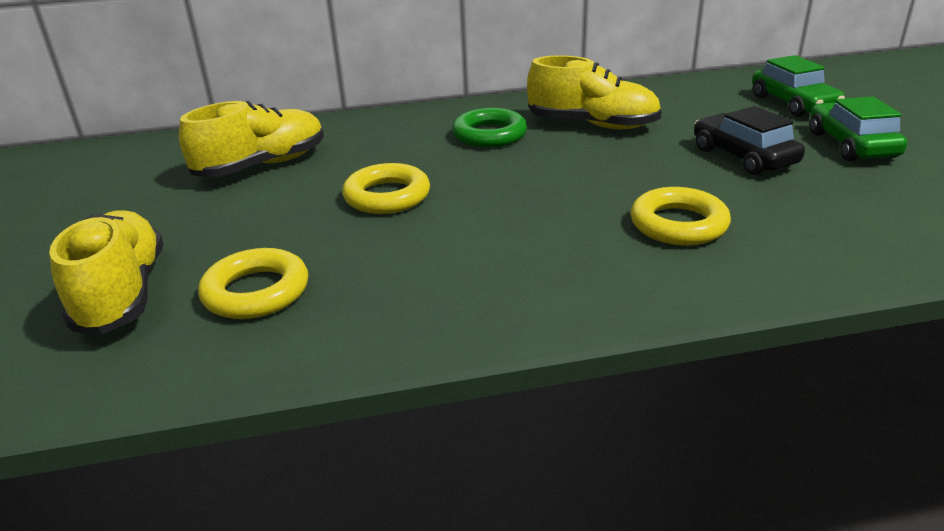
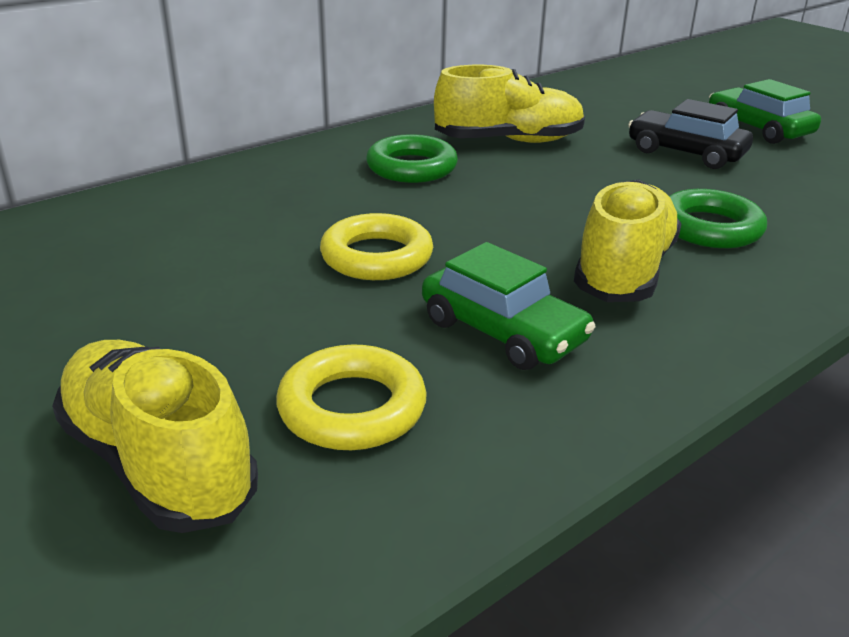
camera: 30 degrees left, 0 degrees up
yellow shoe [179,101,324,178] -> yellow shoe moved to [574,180,682,302]
yellow ring [630,187,731,245] -> green ring [669,189,767,248]
green car [752,55,845,117] -> green car moved to [422,242,596,370]

